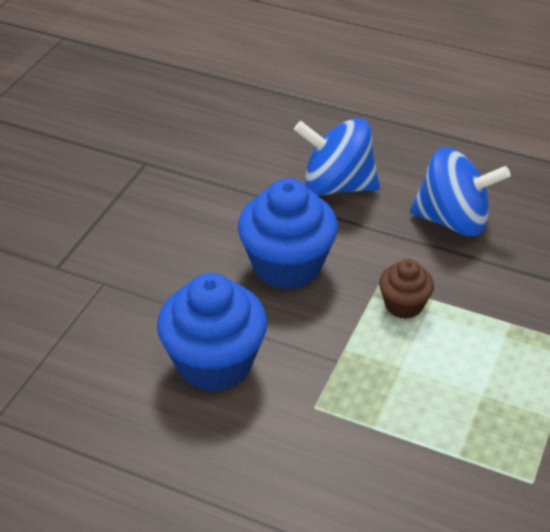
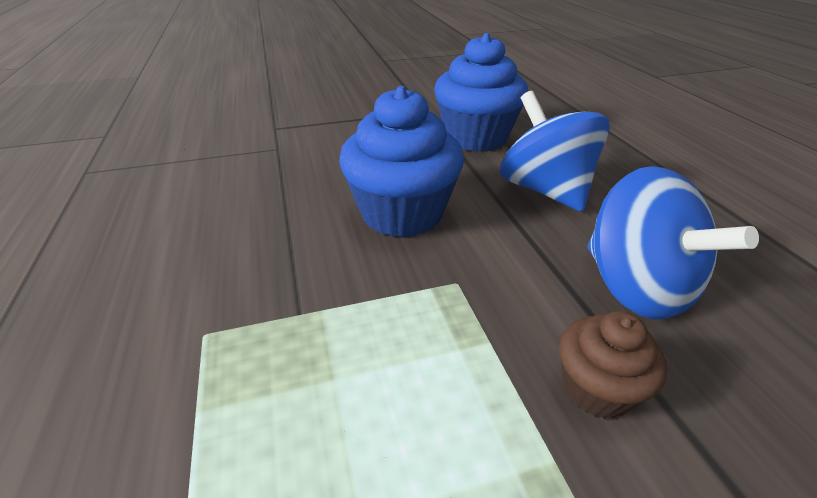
camera: 50 degrees right, 5 degrees down
blue cupcake [157,273,267,391] -> blue cupcake moved to [434,33,528,152]
brown cupcake [379,259,434,319] -> brown cupcake moved to [559,311,667,419]

